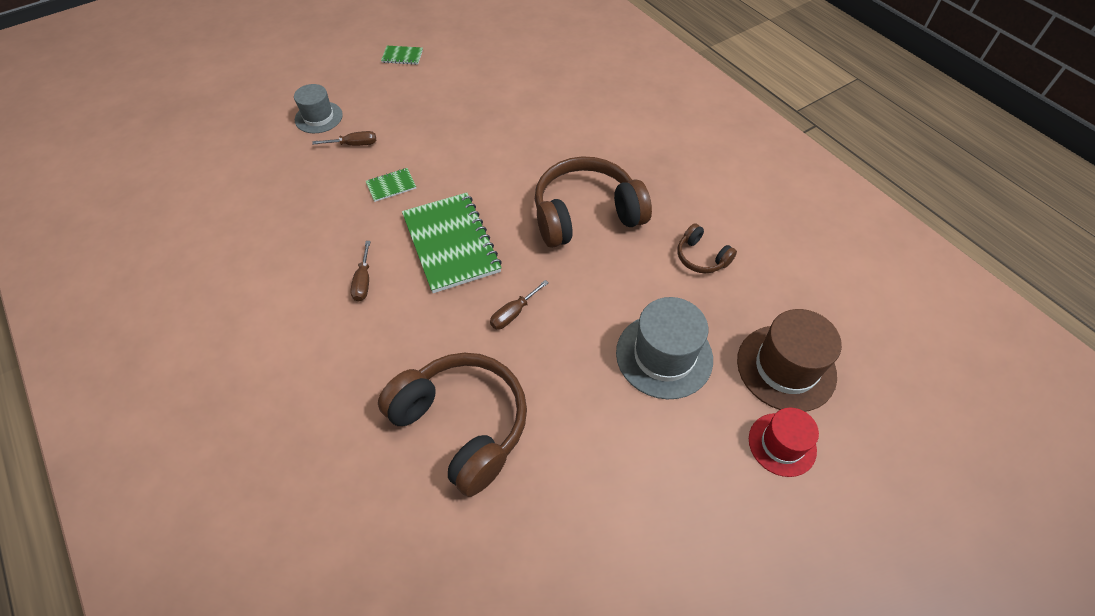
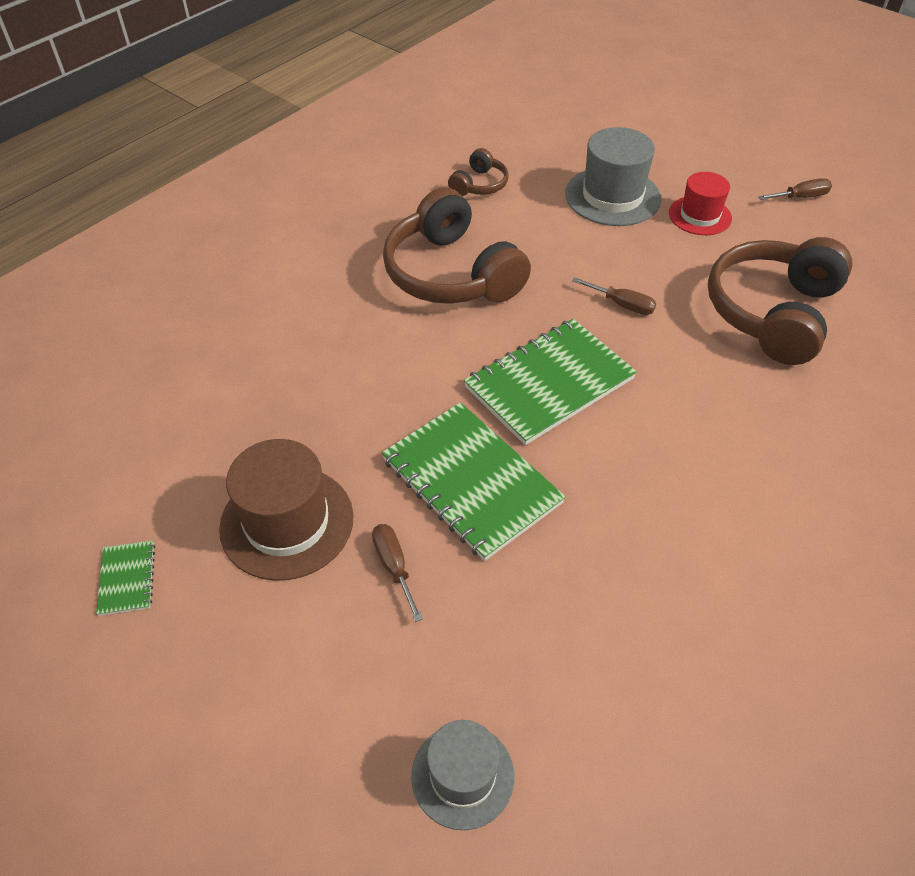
camera: 105 degrees left, 5 degrees down
grey hat [294,84,343,133] -> grey hat moved to [411,720,514,830]
brown screwdriver [350,241,371,301] -> brown screwdriver moved to [758,178,832,200]
green notebook [366,168,416,202] -> green notebook [382,402,566,561], size x2.27
brown hat [737,309,842,412] -> brown hat moved to [219,439,354,581]
red hat [749,408,819,477] -> red hat moved to [669,172,732,235]

